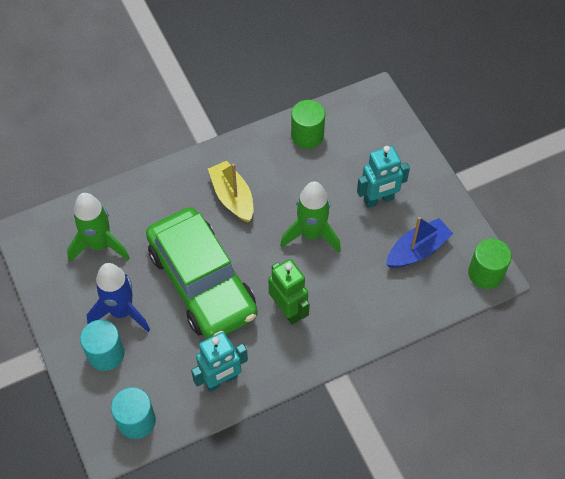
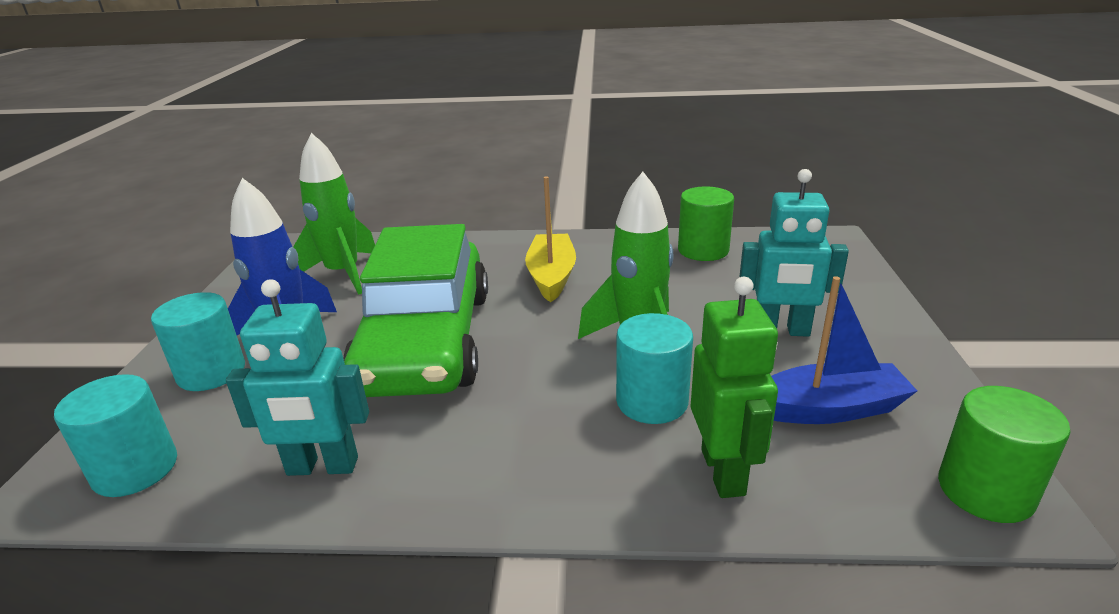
camera: 30 degrees right, 30 degrees down
green robot [269,259,310,325] -> green robot moved to [690,277,778,498]
none -> turquoise cylinder [616,313,693,424]

